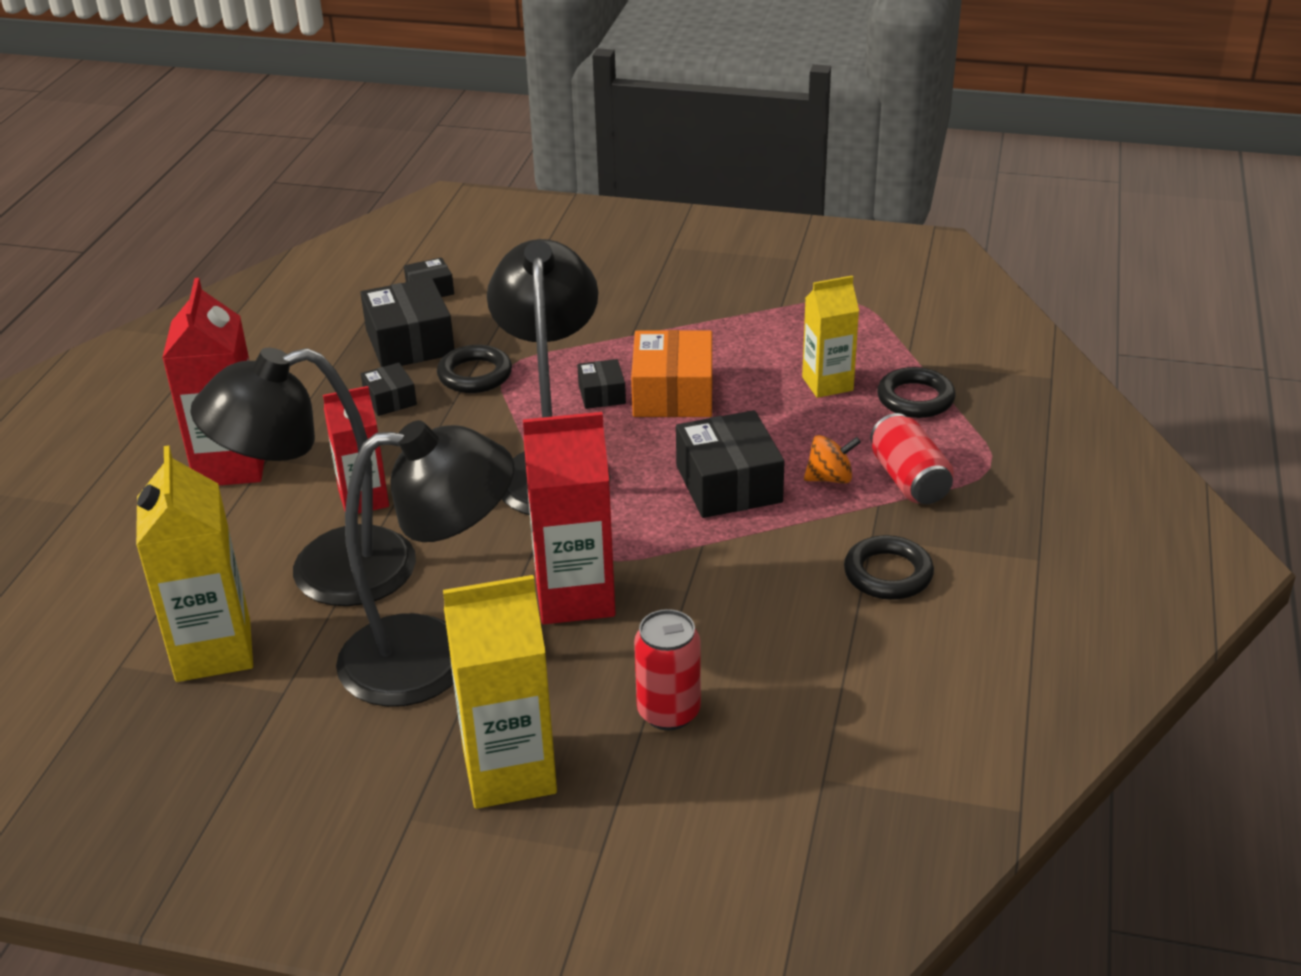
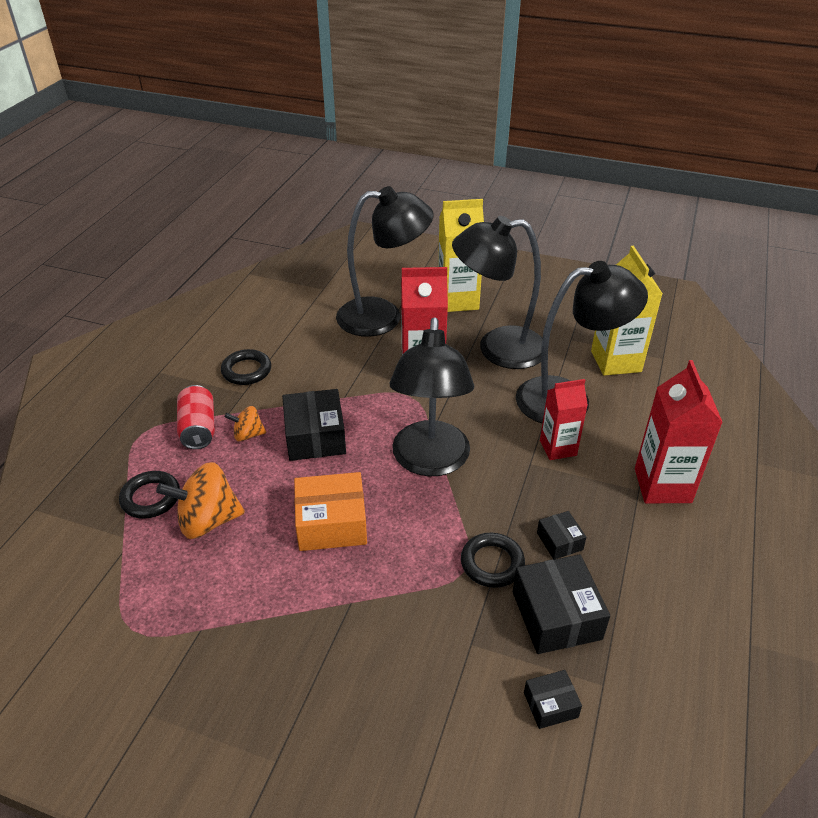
camera: 175 degrees left, 5 degrees up
black box [577,359,626,409] -> none
orange box [631,330,712,417] -> orange box turned 75 degrees clockwise [294,472,367,551]
red can [634,609,701,730] -> black lamp [336,186,434,337]
yellow carton [802,276,859,398] -> orange spinning top [156,462,245,539]

